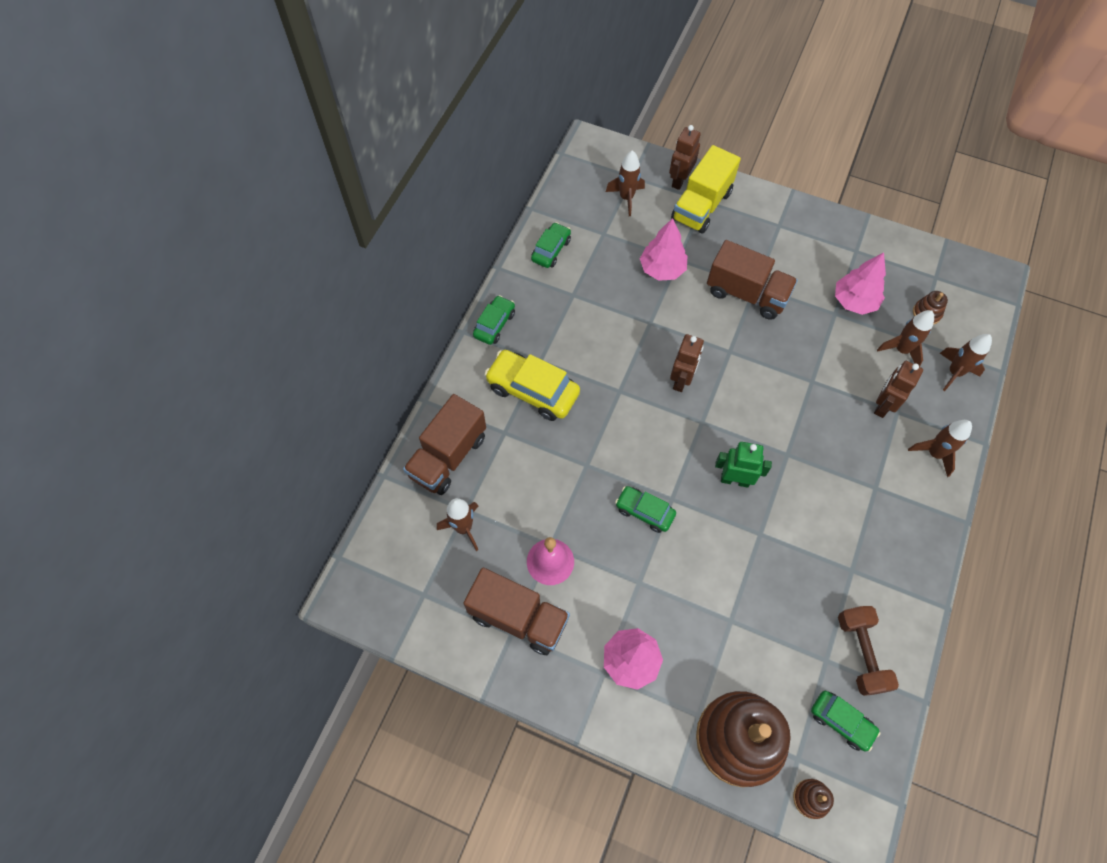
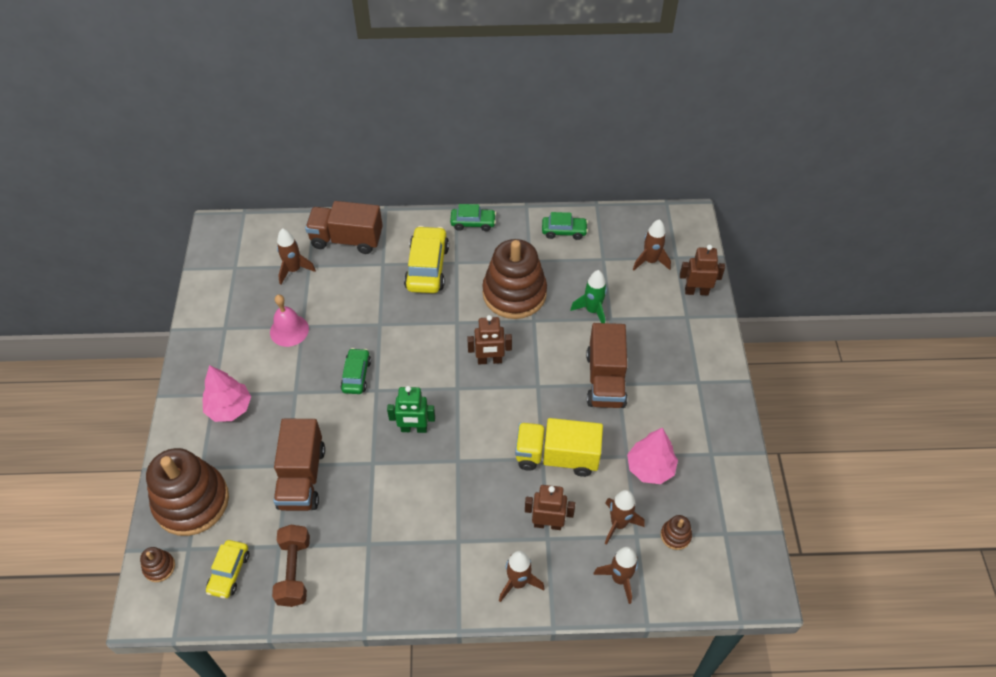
camera: 65 degrees right, 10 degrees down
brown truck [463,568,570,655] -> brown truck moved to [273,419,325,511]
pink tree [640,218,687,281] -> green rocket [571,270,607,323]
yellow truck [671,145,741,234] -> yellow truck moved to [515,418,603,477]
green robot [715,442,772,488] -> green robot turned 105 degrees clockwise [387,386,435,433]
green car [811,691,881,751] -> yellow car [206,540,250,598]
brown dumbbell [838,606,899,696] -> brown dumbbell turned 60 degrees counterclockwise [272,525,310,607]
none -> brown stacking toy [482,239,547,319]

